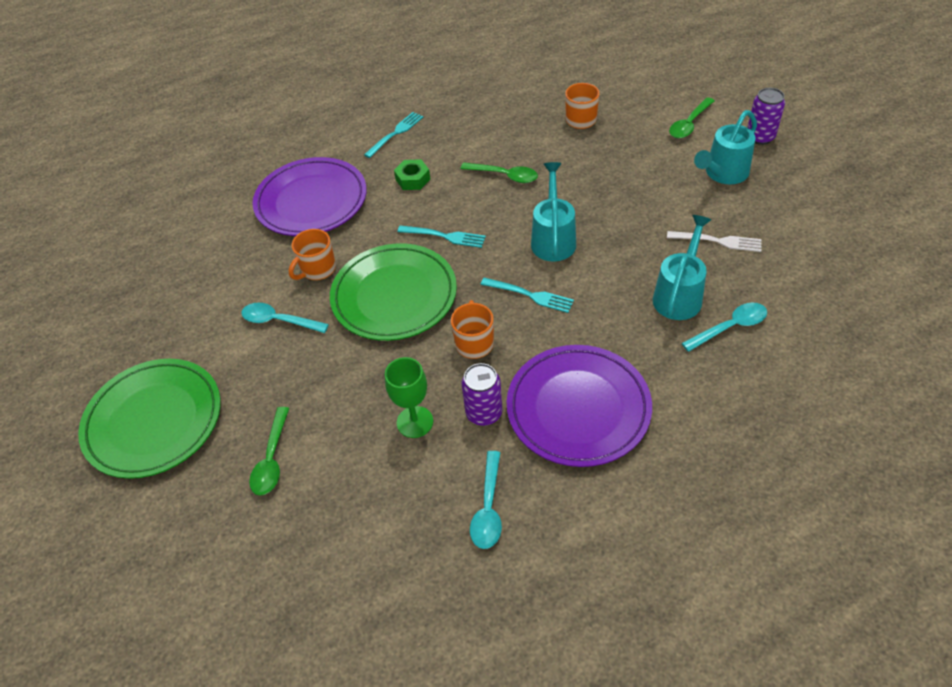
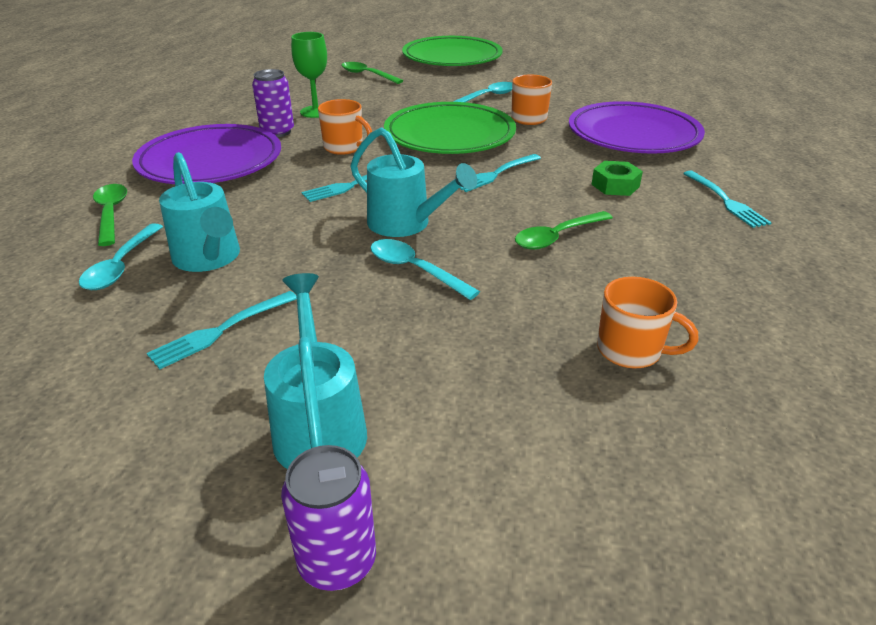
camera: 120 degrees right, 15 degrees down
turquoise spoon [470,451,502,549] -> turquoise spoon moved to [371,239,480,300]
white fork [667,231,762,252] -> turquoise fork [147,291,297,369]
green spoon [669,97,715,138] -> green spoon moved to [93,184,127,246]

